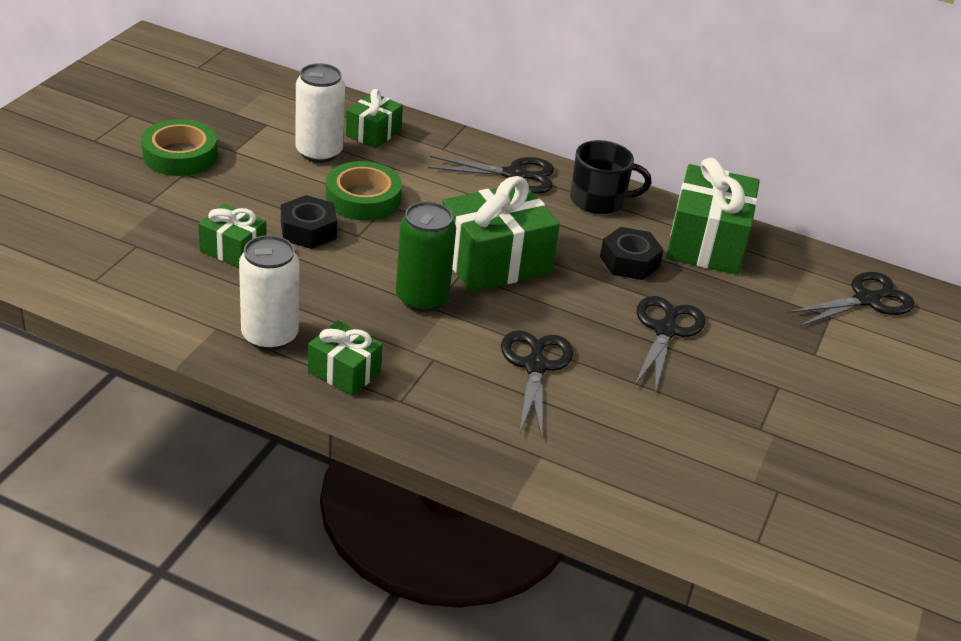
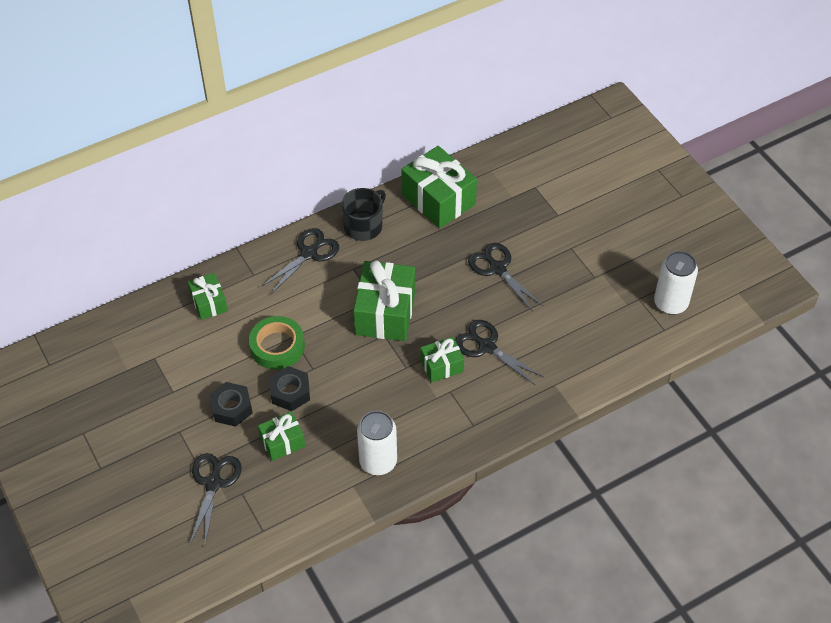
camera: 50 degrees left, 15 degrees up
green tape [141,119,218,176] -> none
white can [296,63,345,163] -> white can moved to [654,251,698,315]
green gift [308,320,383,396] -> green gift moved to [420,337,464,383]
green can [396,202,456,312] -> none
black nut [600,227,664,280] -> black nut moved to [209,382,253,427]
black scissors [788,272,915,326] -> black scissors moved to [190,453,242,544]

